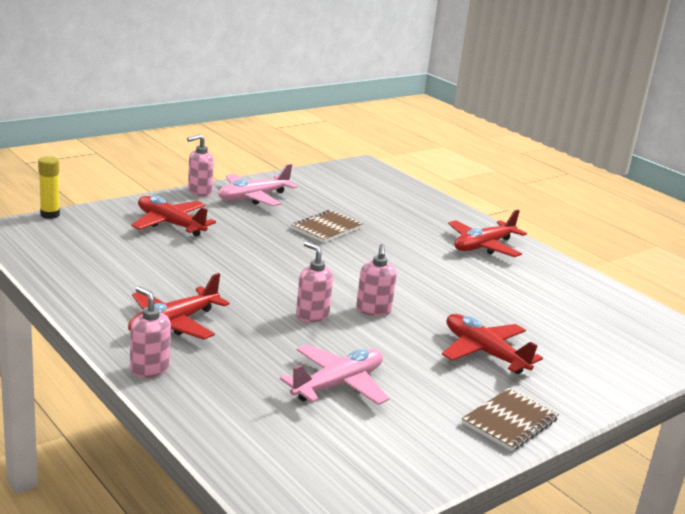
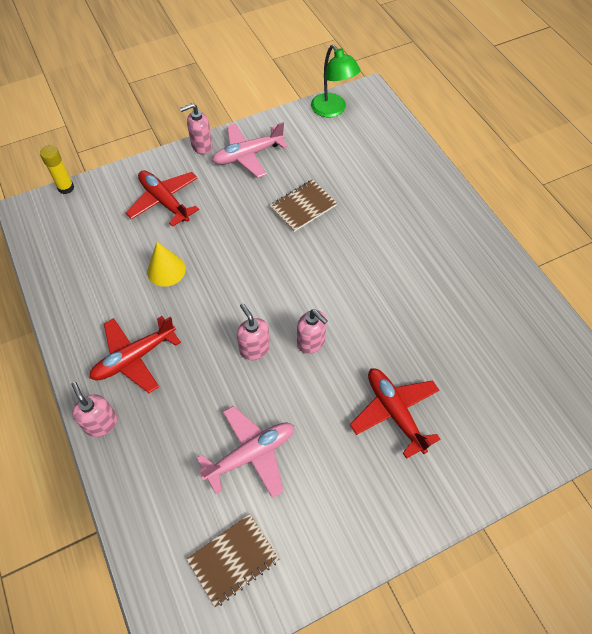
camera: 15 degrees right, 35 degrees up
pink soap dispenser [356,244,397,316] -> pink soap dispenser turned 60 degrees counterclockwise [297,309,328,354]
red plane [448,210,527,257] -> none
brown notebook [462,388,559,451] -> brown notebook moved to [187,514,279,607]
none -> yellow cone [147,242,186,287]
none -> green lamp [311,45,360,118]

